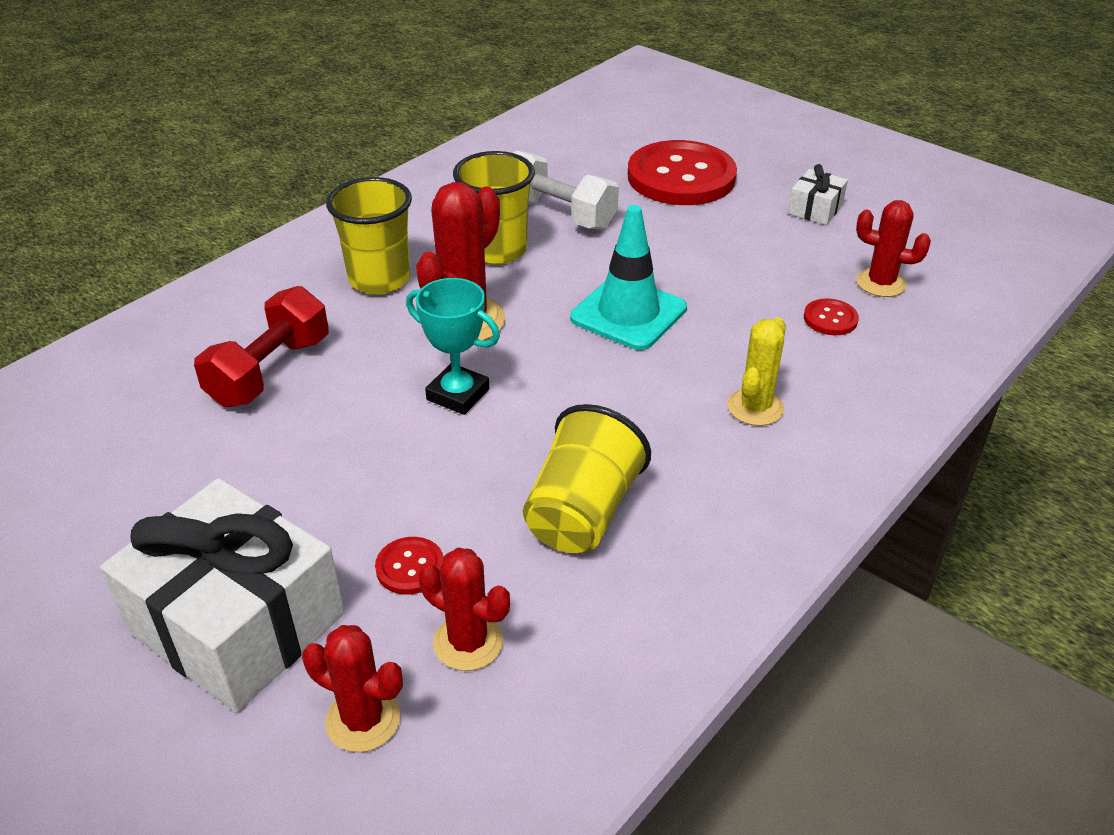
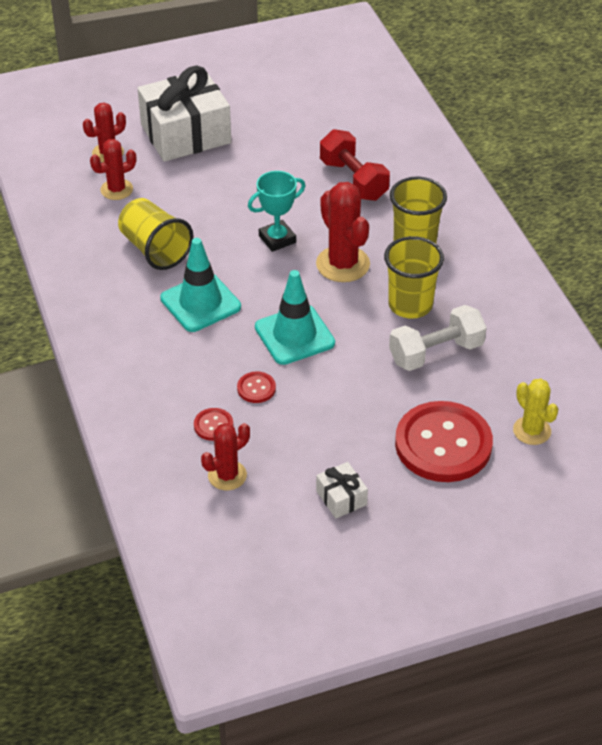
camera: 120 degrees right, 5 degrees up
red button [375,537,444,595] -> red button moved to [237,371,276,403]
yellow cactus [728,317,786,426] -> yellow cactus moved to [513,379,558,445]
none -> turquoise traffic cone [160,238,241,332]

